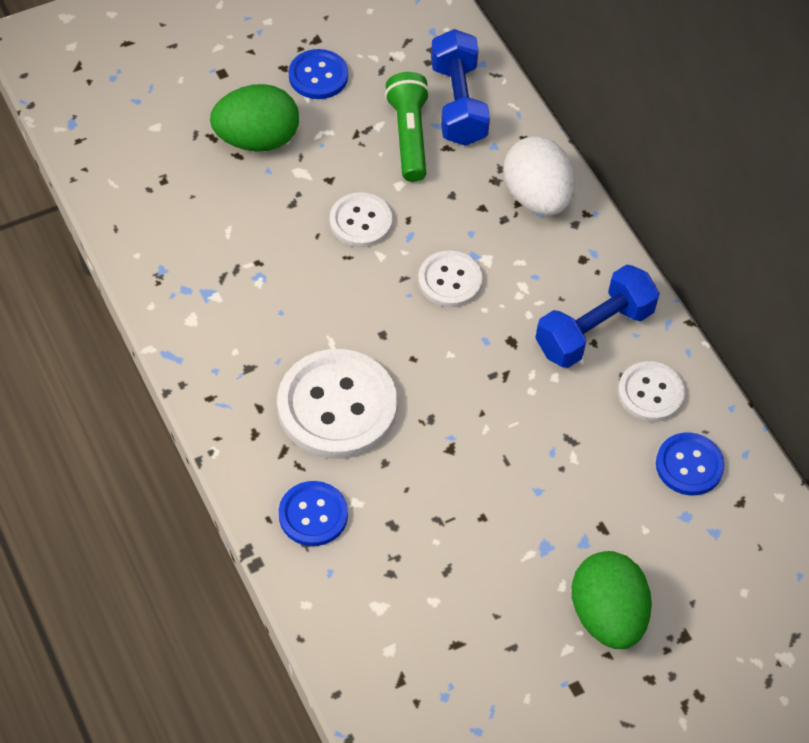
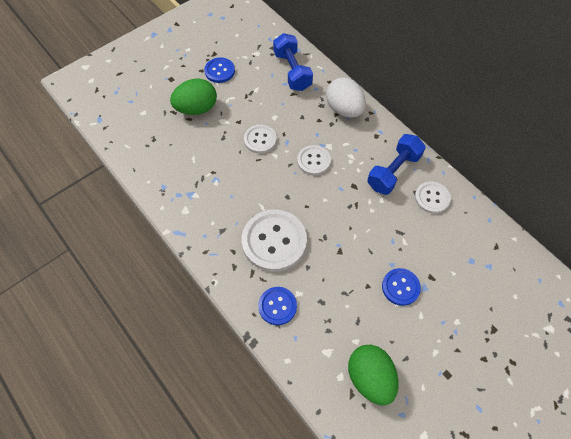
camera: 10 degrees left, 5 degrees up
green flashlight [385,72,430,182] -> none
green egg [572,551,652,649] -> green egg moved to [348,345,398,406]
blue button [656,432,725,495] -> blue button moved to [382,268,421,306]

